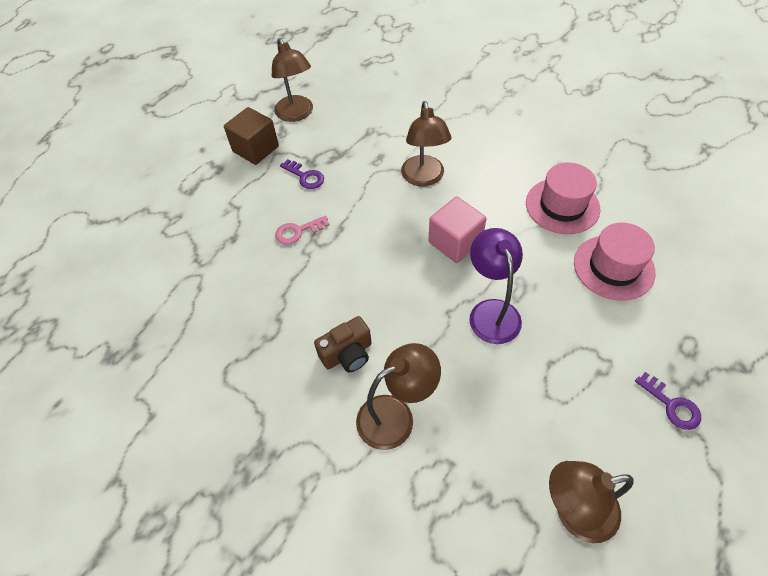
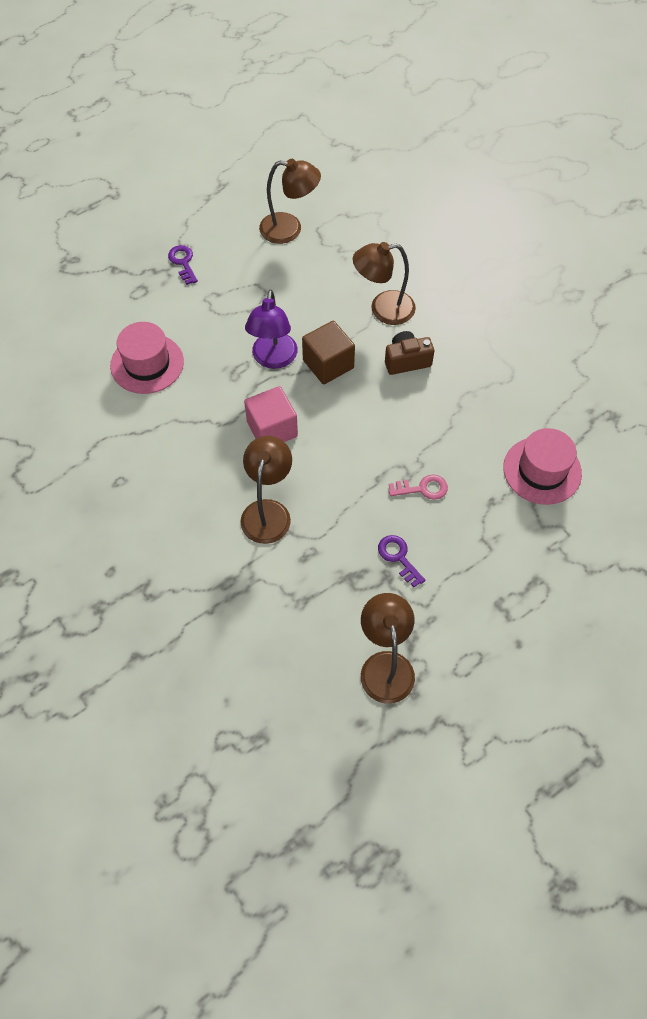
camera: 165 degrees left, 5 degrees up
brown cube [224,107,279,165] -> brown cube moved to [302,321,355,384]
pink hat [526,162,600,234] -> pink hat moved to [503,428,582,505]

